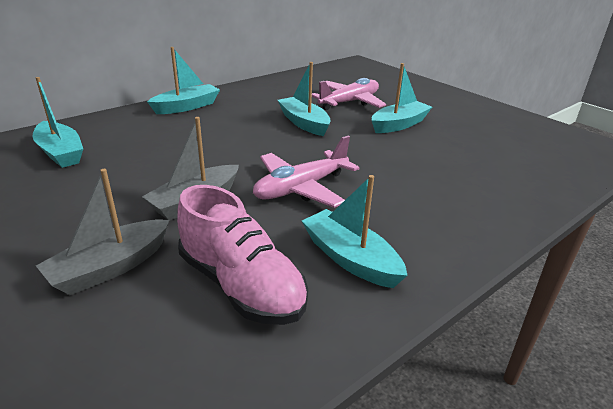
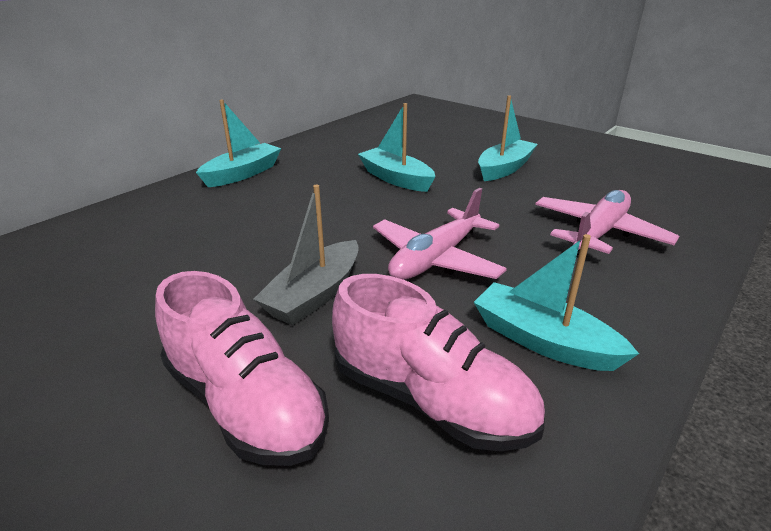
camera: 10 degrees left, 0 degrees up
turquoise boat [33,77,83,168] -> none
grey boat [36,169,169,295] -> pink shoe [155,271,329,466]
pink plane [312,78,386,110] -> pink plane moved to [535,190,679,256]

